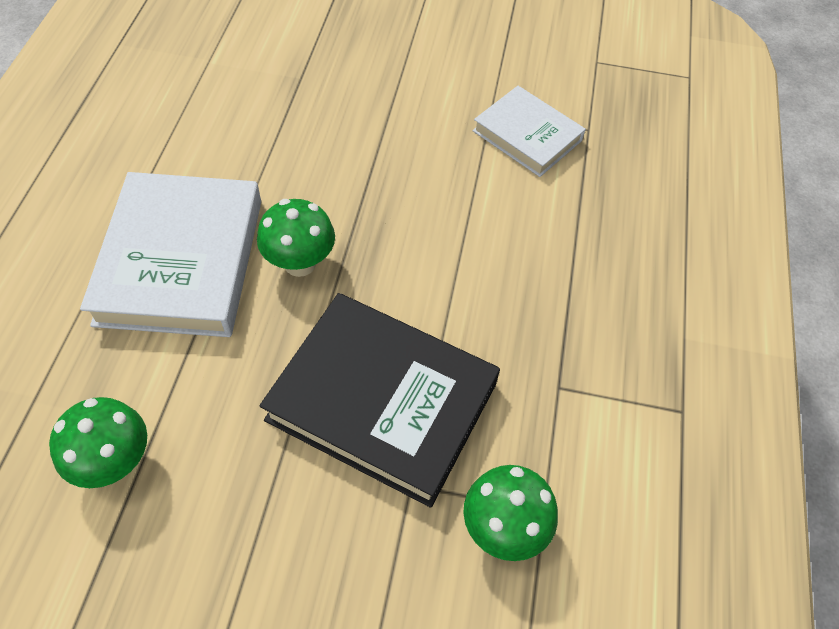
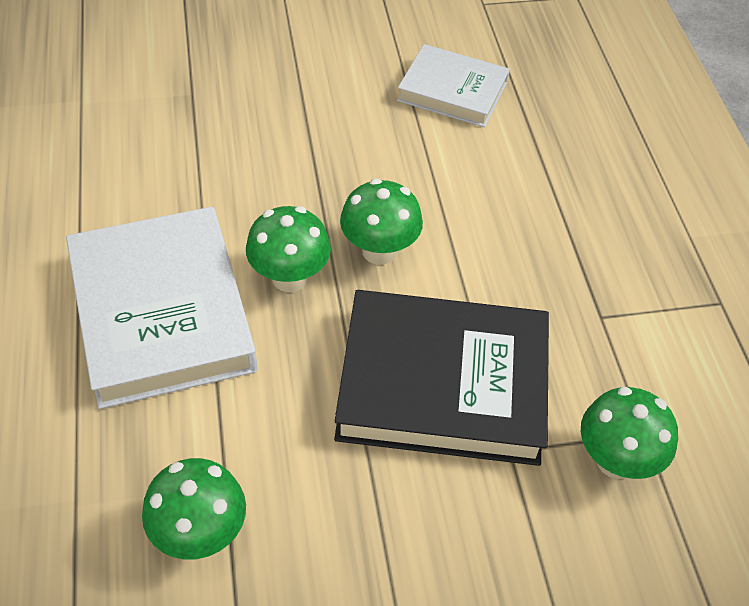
camera: 20 degrees left, 5 degrees down
none -> green mushroom [340,179,423,265]

